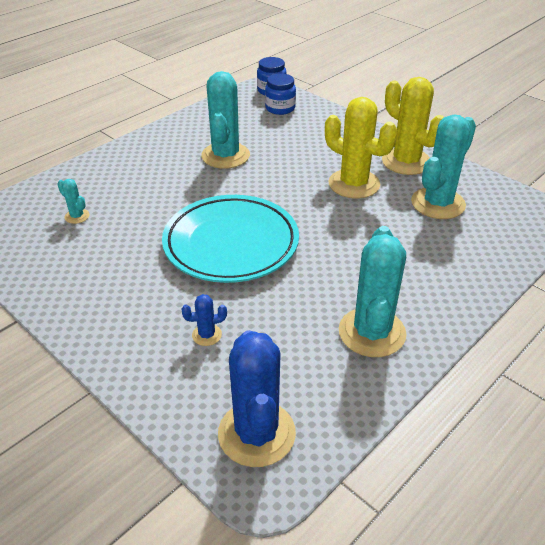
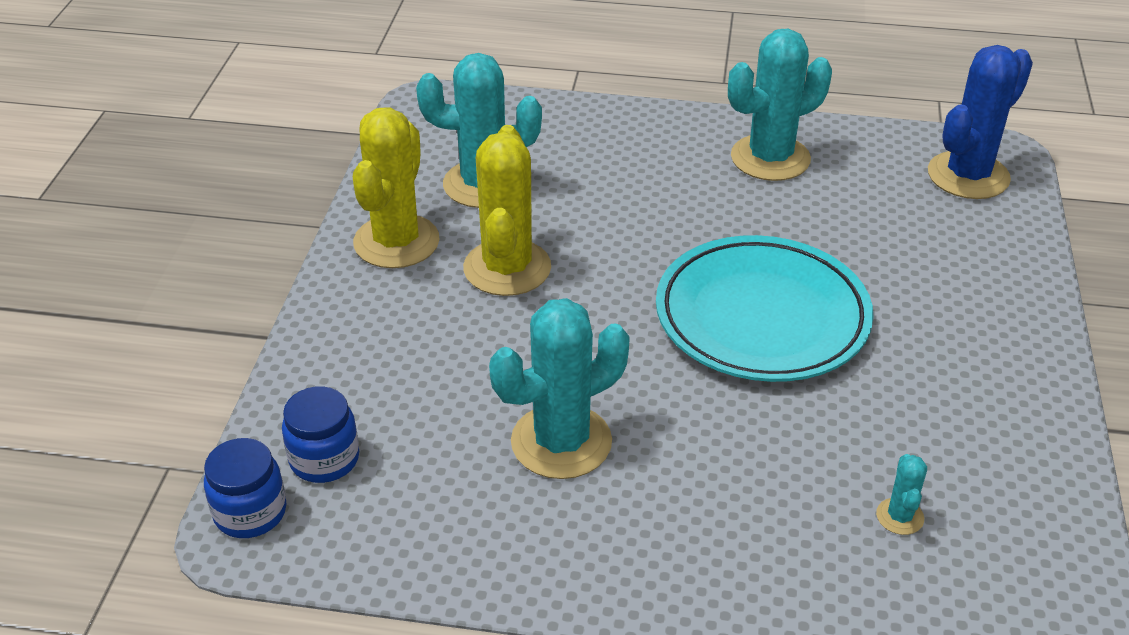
camera: 125 degrees left, 0 degrees up
blue cactus [181,294,227,346] -> none

